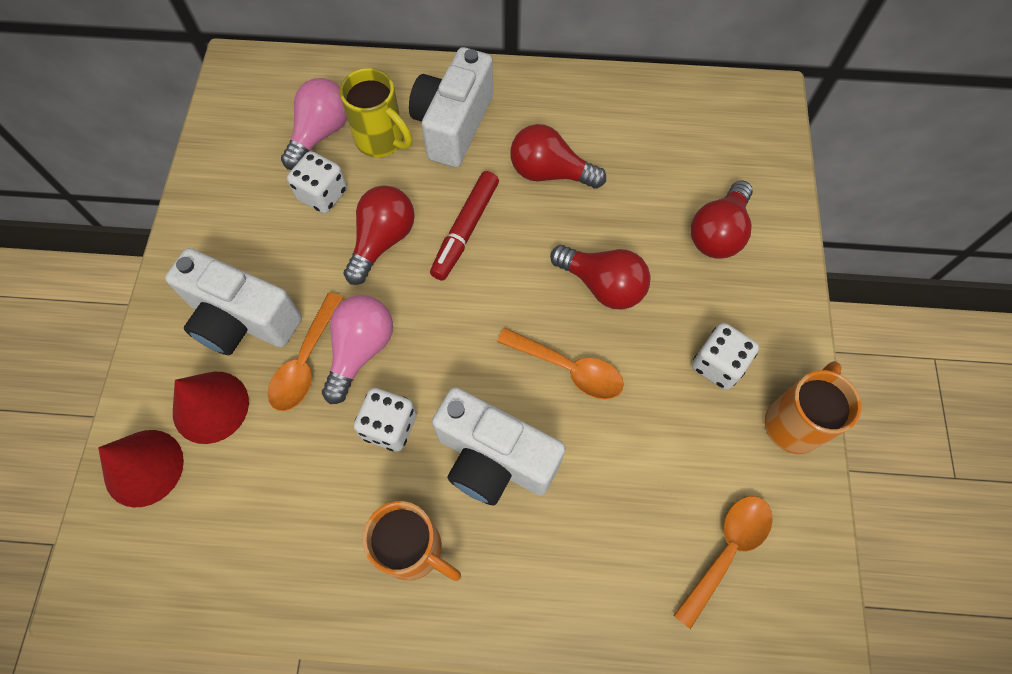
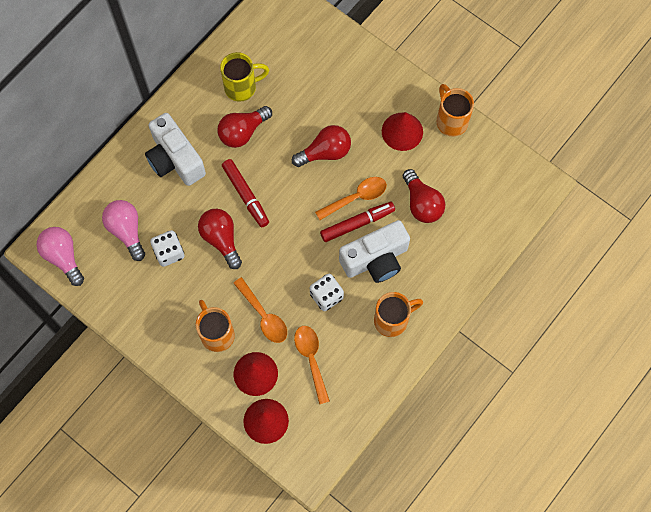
camera: 55 degrees left, 5 degrees up
white camera [165,248,302,355] -> orange mug [196,300,235,352]
pink light bulb [322,295,393,404] -> pink light bulb moved to [36,227,84,286]
yellow mug [340,68,412,157] -> yellow mug moved to [220,52,269,102]
orange spoon [673,496,773,629] -> orange spoon moved to [294,326,330,404]
red light bulb [691,180,753,259] -> red light bulb moved to [403,169,445,223]
white dice [692,323,759,390] -> red cone [382,112,423,151]
none -> red marker [320,202,395,242]

